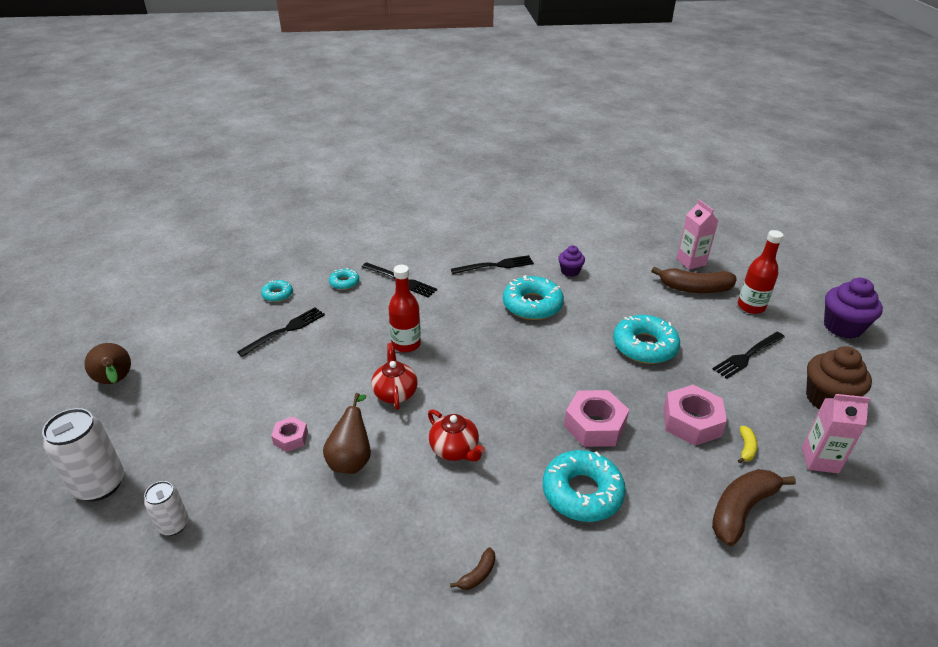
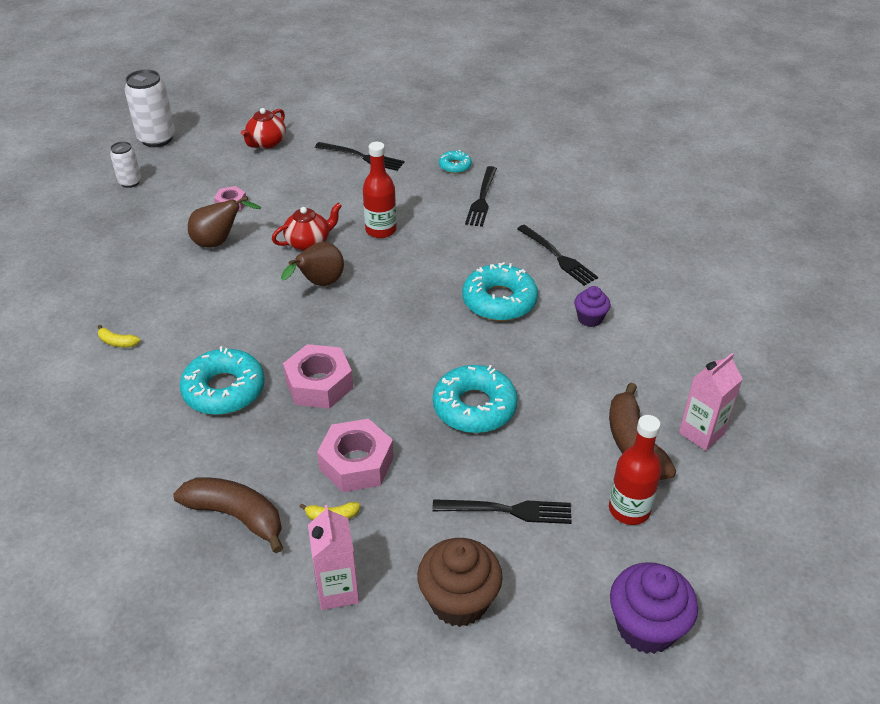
camera: 70 degrees right, 5 degrees up
brown pear [84,343,131,384] -> brown pear moved to [281,242,344,286]
turquoise donut [261,280,293,302] -> none
red teapot [428,409,485,462] -> red teapot moved to [241,108,286,149]
brown banana [450,547,495,590] -> yellow banana [98,325,140,347]
black fork [713,332,785,379] -> black fork turned 150 degrees clockwise [432,499,572,524]

